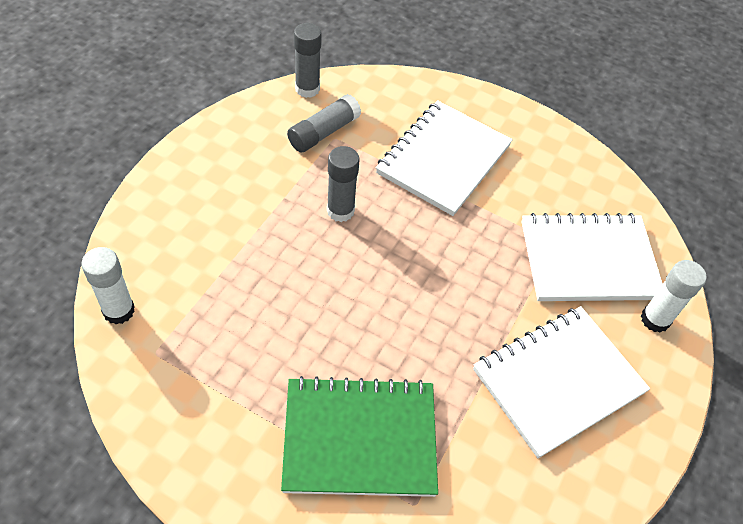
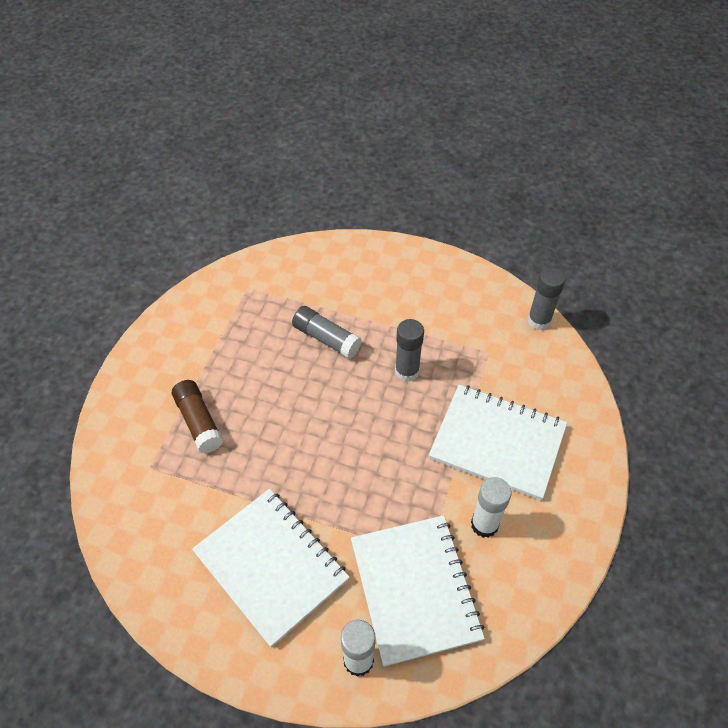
camera: 85 degrees right, 0 degrees up
white glue stick [81,247,135,324] -> white glue stick moved to [471,477,512,538]
green notebook [281,376,438,497] -> brown glue stick [172,380,223,453]
grey glue stick [287,94,361,153] -> grey glue stick moved to [292,306,362,359]

